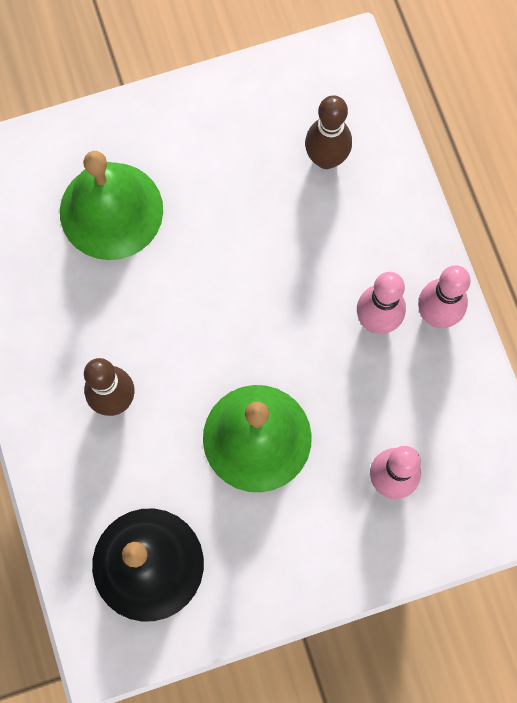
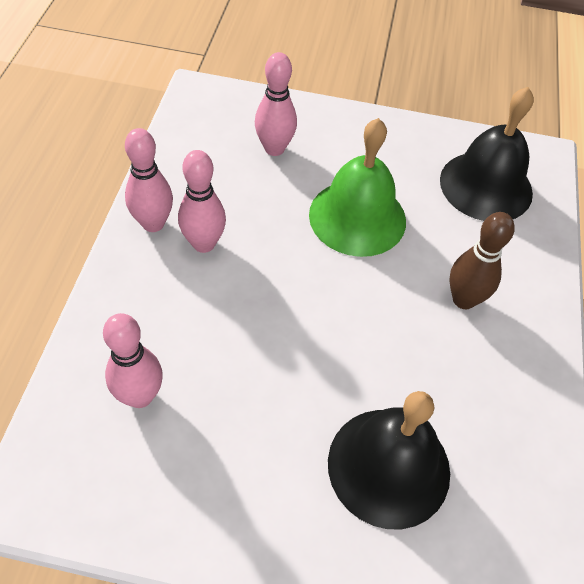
camera: 155 degrees left, 20 degrees down
green bell [60,151,163,260] -> black bell [328,391,450,529]
brown bowling pin [305,95,352,169] -> pink bowling pin [103,313,163,408]

